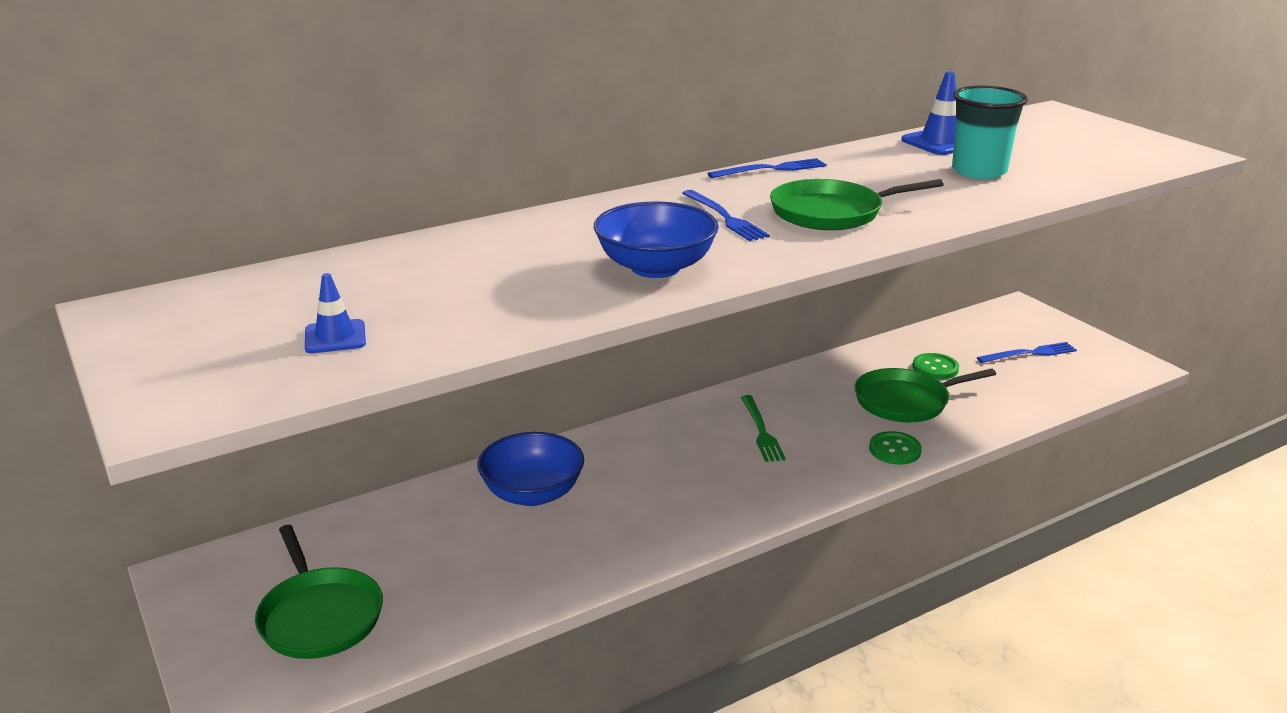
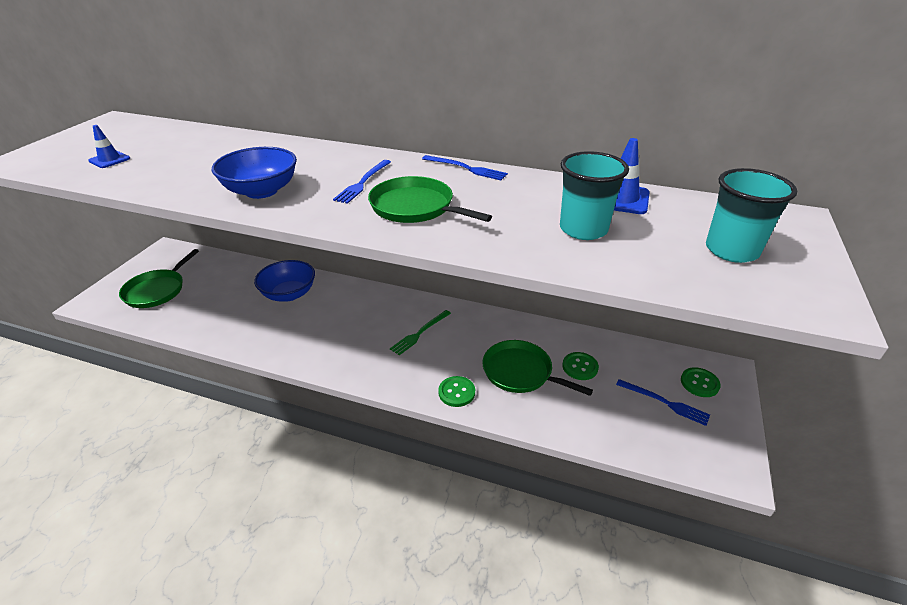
camera: 50 degrees right, 10 degrees up
none -> green button [681,367,721,397]
none -> turquoise cup [706,168,797,263]

